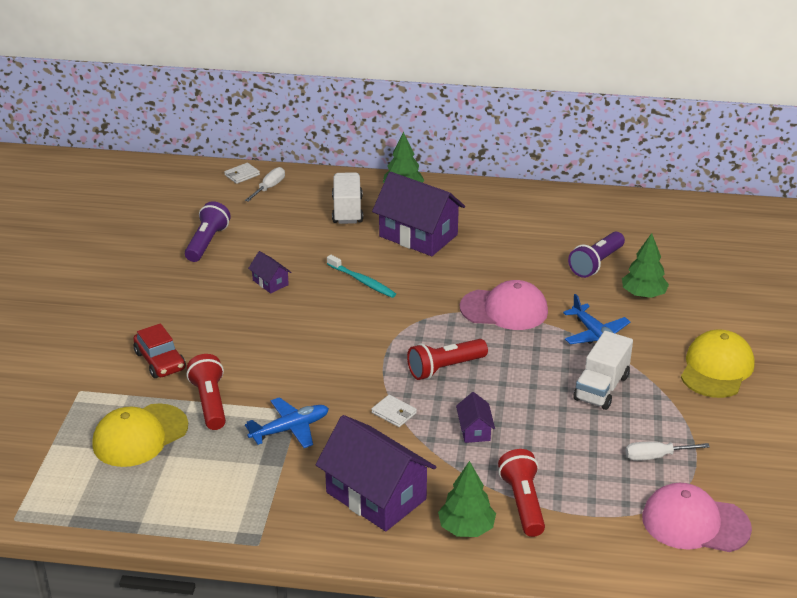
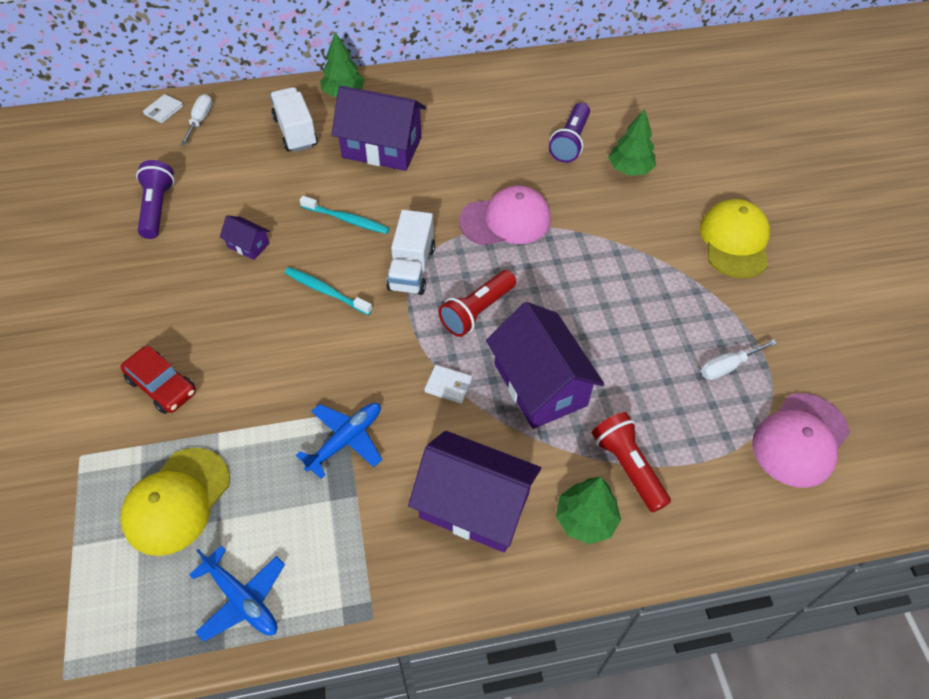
camera: 20 degrees left, 20 degrees up
red flashlight [187,354,226,430] -> none
purple house [456,392,495,443] -> purple house [486,302,604,429], size x2.21
blue plane [563,294,630,344] -> blue plane moved to [189,545,285,642]
white truck [574,331,633,410] -> white truck moved to [386,210,435,295]
pink cap [642,483,752,552] -> pink cap turned 45 degrees counterclockwise [752,393,850,488]
none -> turquoise toothbrush [285,267,372,315]

